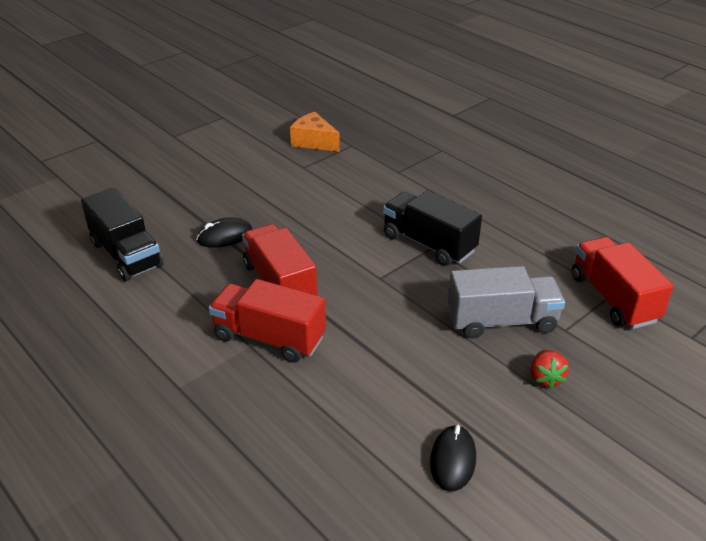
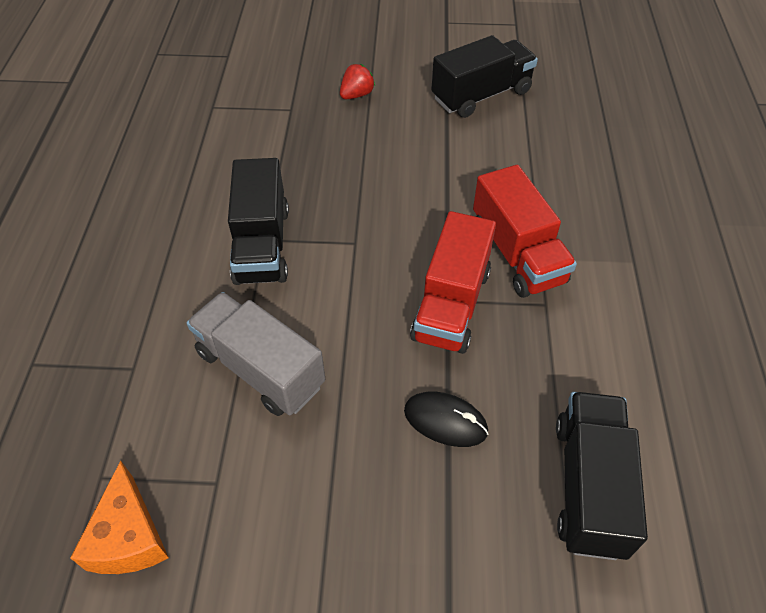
camera: 135 degrees left, 15 degrees up
black mouse [430,425,476,491] -> black truck [431,35,538,118]
grey truck [448,266,565,339] -> grey truck moved to [186,292,325,416]
red truck [572,237,674,329] -> none

